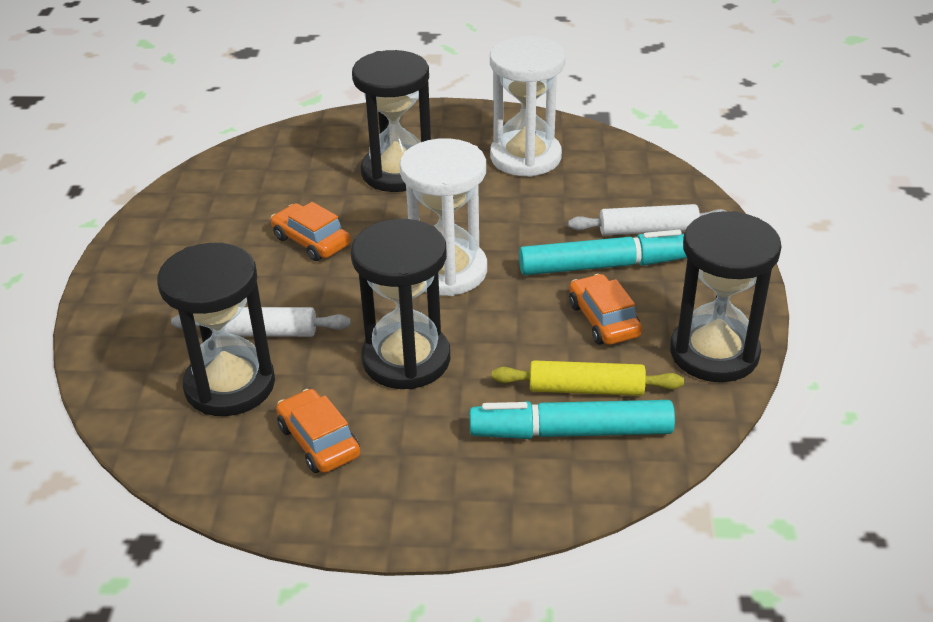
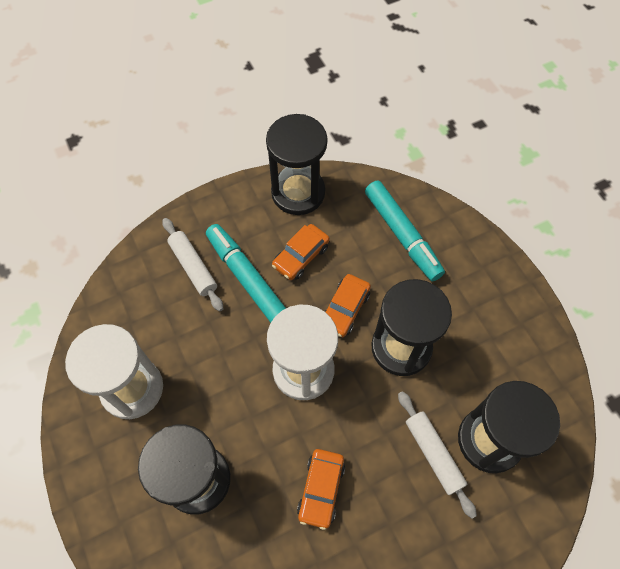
camera: 120 degrees left, 25 degrees up
orange car [276,389,360,473] -> orange car moved to [325,274,371,337]
yellow rolling pin [492,360,684,396] -> none

